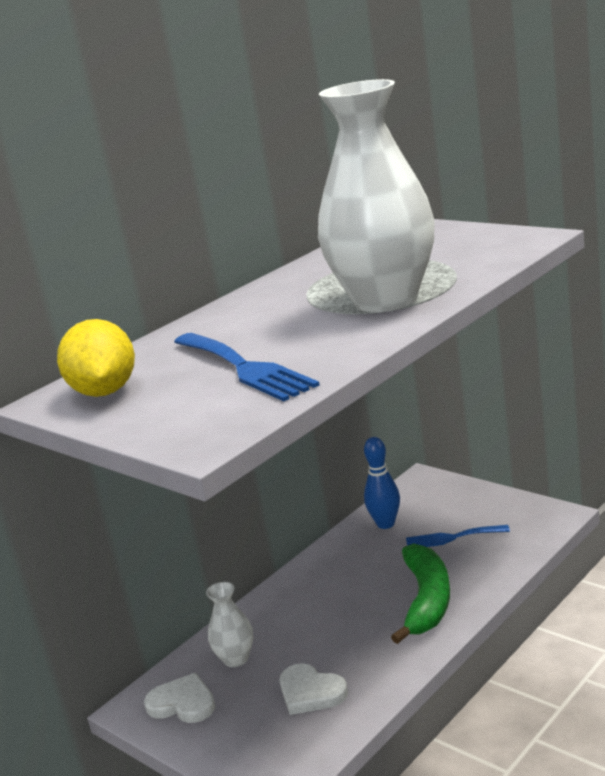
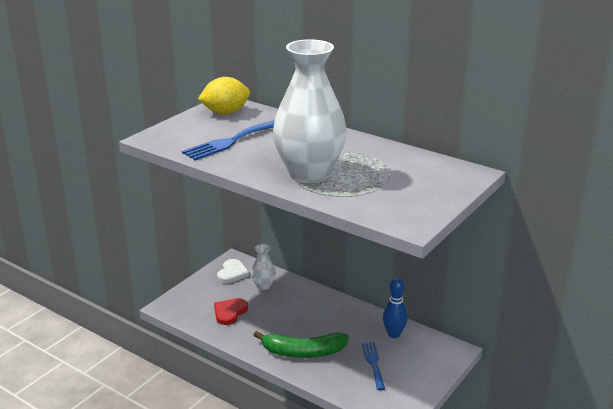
camera: 80 degrees right, 5 degrees up
white heart [280,663,348,715] -> red heart [214,298,248,325]

